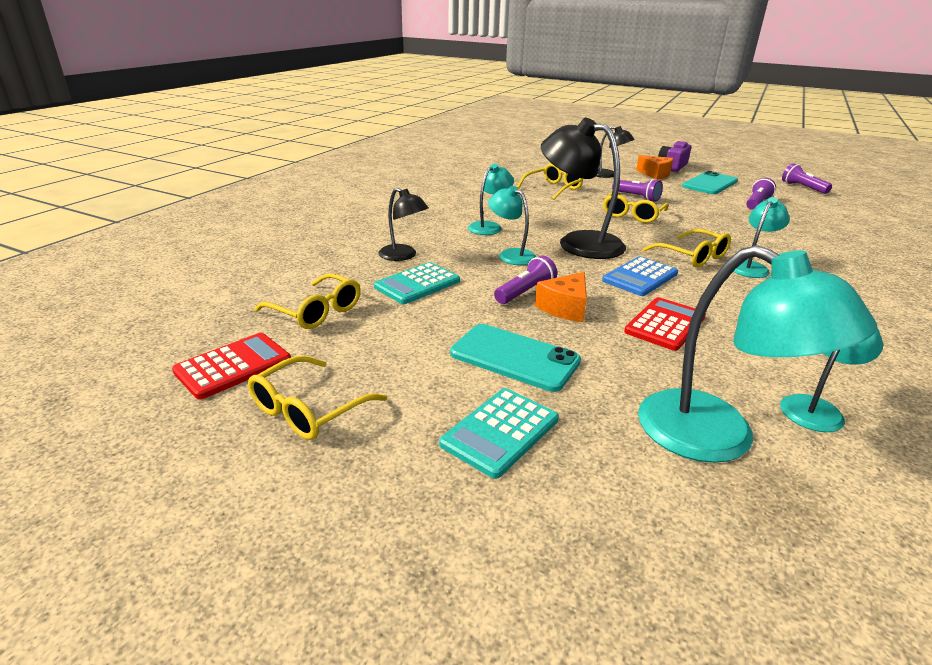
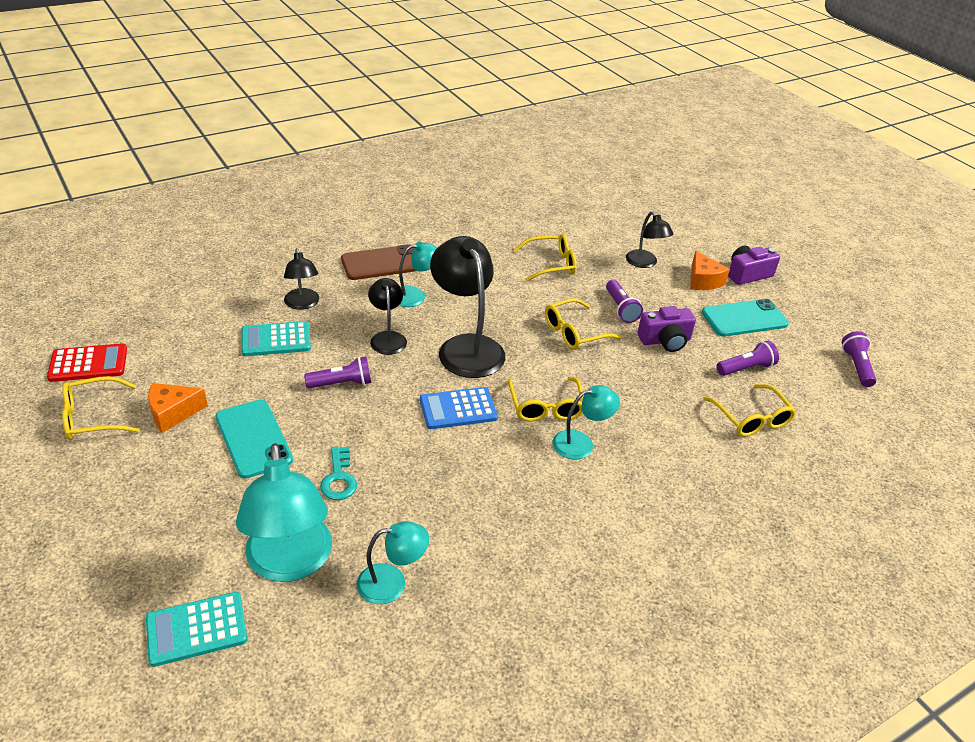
camera: 30 degrees right, 10 degrees up
yellow glasses [254,273,360,329] -> yellow glasses moved to [703,384,796,437]
turquoise calculator [439,388,559,479] -> turquoise calculator moved to [146,592,247,667]
turquoise lamp [488,186,536,265] -> black lamp [368,278,407,355]
orange cheese [535,272,587,322] -> orange cheese moved to [148,383,208,433]
red calculator [624,297,706,351] -> none
none -> turquoise key [320,447,357,500]
none -> brown phone [341,244,416,280]
none -> purple camera [638,306,696,352]

